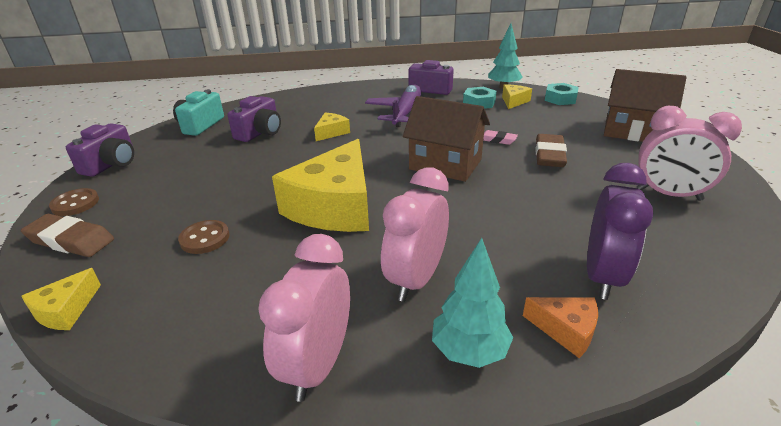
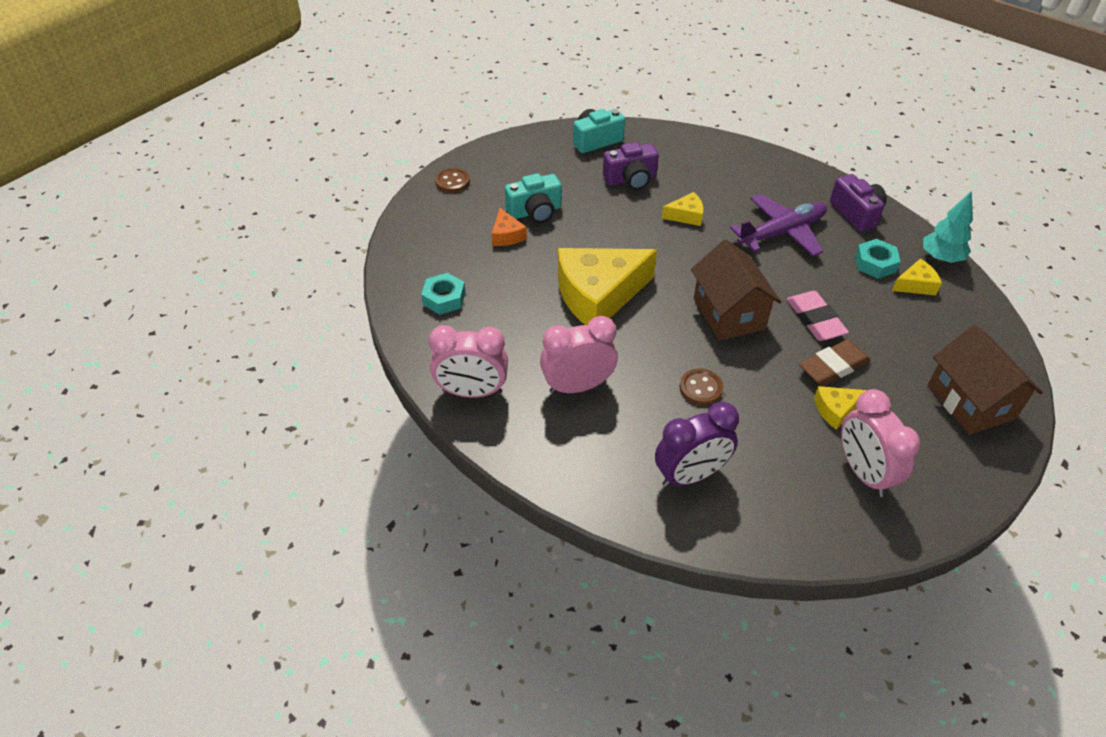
camera: 45 degrees right, 15 degrees up
brown eraser [21,214,114,257] -> none
yellow cheese [22,268,101,330] -> yellow cheese moved to [814,386,867,430]
purple camera [66,124,134,177] -> none
brown button [178,220,230,254] -> brown button moved to [680,368,724,405]
pink clock [258,234,350,402] -> pink clock turned 150 degrees counterclockwise [429,325,508,398]
turquoise tree [432,238,513,368] -> none
pink eraser [483,130,518,145] -> pink eraser [787,291,849,341], size x1.74
orange cheese [523,297,598,358] -> orange cheese moved to [491,208,527,246]
turquoise nut [545,83,579,105] -> turquoise nut moved to [421,273,466,315]
none -> turquoise camera [505,173,562,223]

